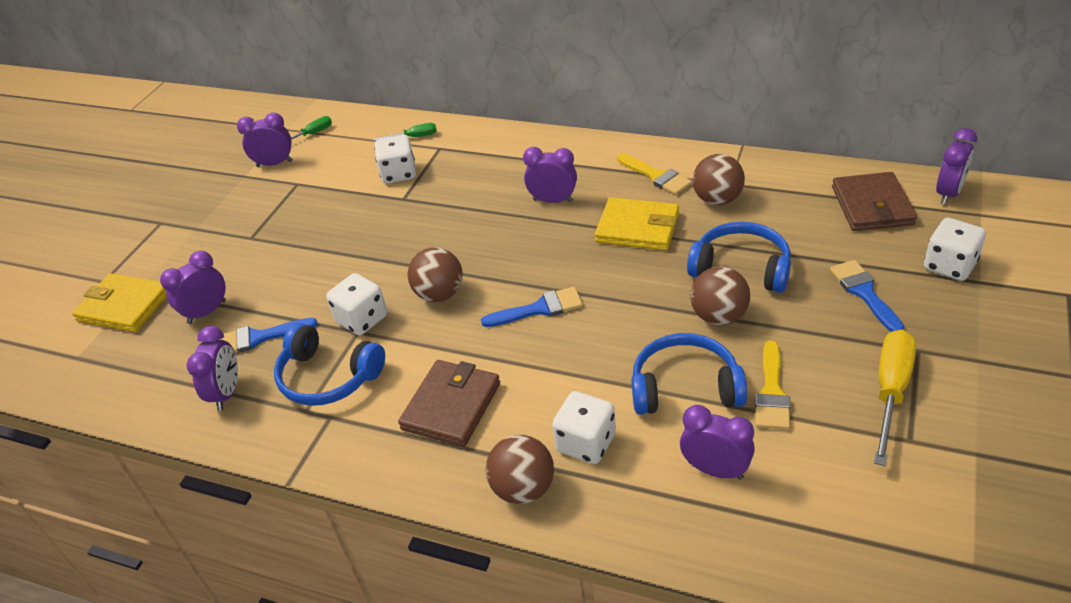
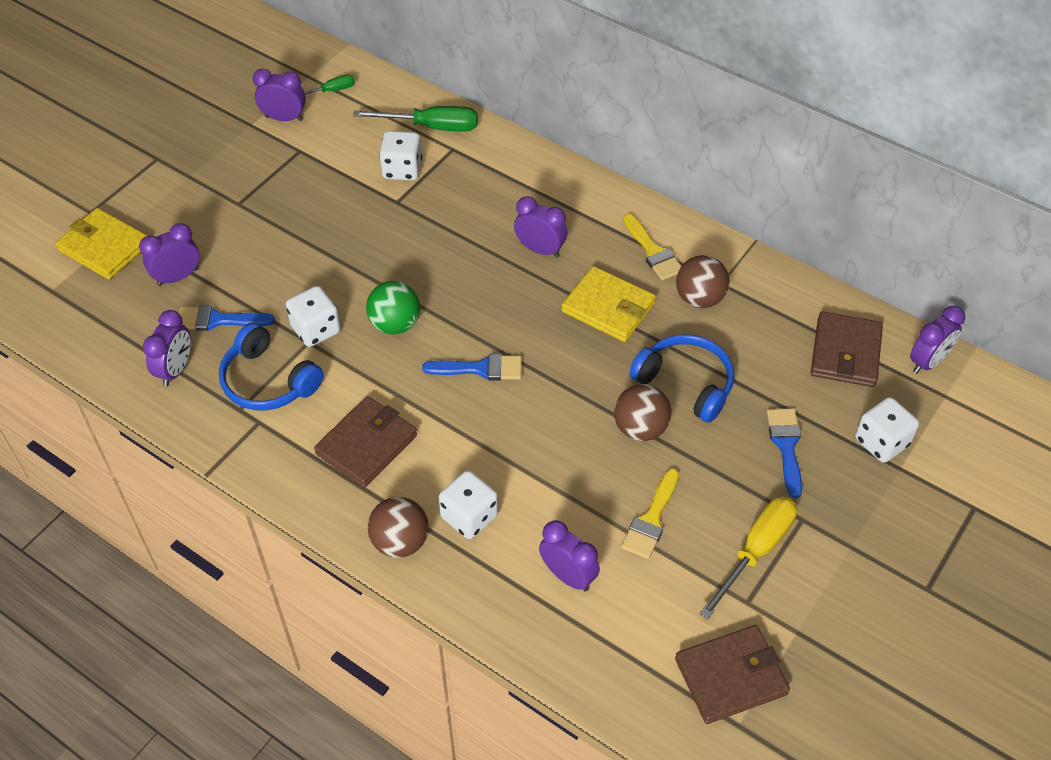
camera: 10 degrees right, 10 degrees up
green screwdriver [373,123,437,141] -> green screwdriver [353,106,478,132], size x1.82
brown ball [408,247,463,302] -> green ball [366,281,420,334]
blue headphones [631,333,747,415] -> none
none -> brown wallet [675,625,790,724]

